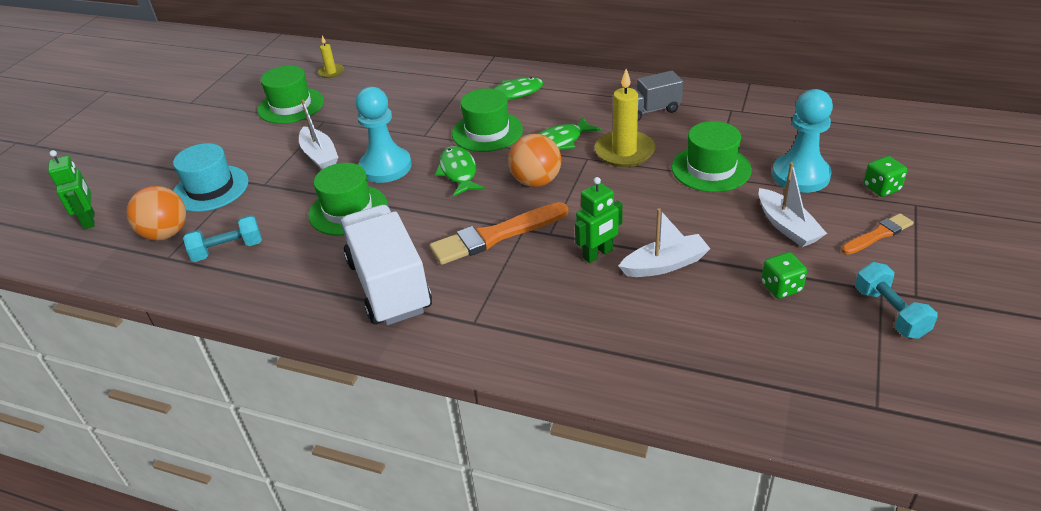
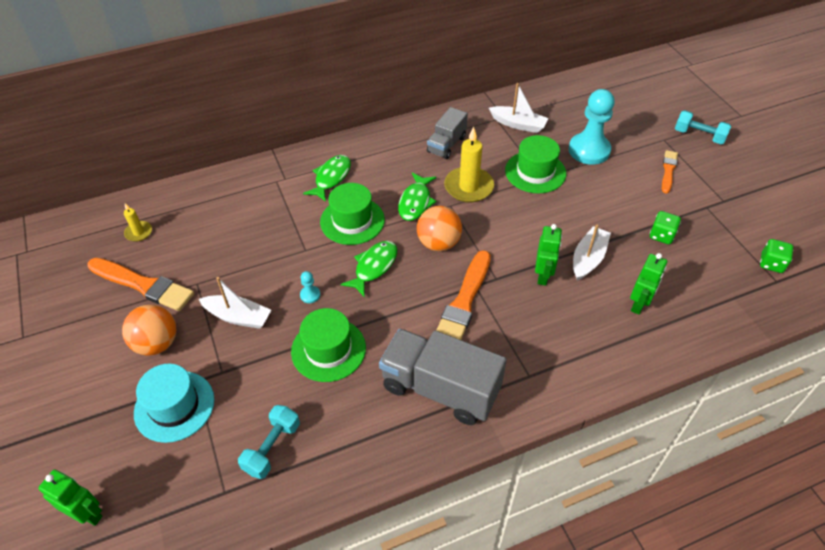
camera: 45 degrees left, 10 degrees up
orange ball [126,186,186,241] -> orange ball moved to [122,304,176,356]
green hat [258,65,324,124] -> orange brush [87,258,194,311]
white truck [340,205,432,325] -> grey truck [379,329,507,425]
turquoise pawn [355,87,412,183] -> turquoise pawn [300,271,320,303], size x0.41
green fish [435,146,485,197] -> green fish turned 90 degrees clockwise [340,241,397,296]
white boat [759,162,827,247] -> white boat moved to [489,83,548,133]
turquoise dumbbell [855,262,938,339] -> turquoise dumbbell moved to [675,110,731,144]
green dice [863,156,907,197] -> green dice moved to [760,239,793,273]
none -> green robot [630,253,667,315]

